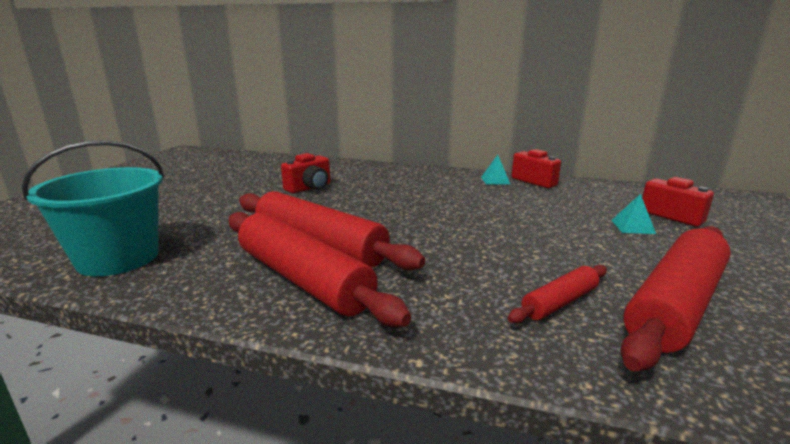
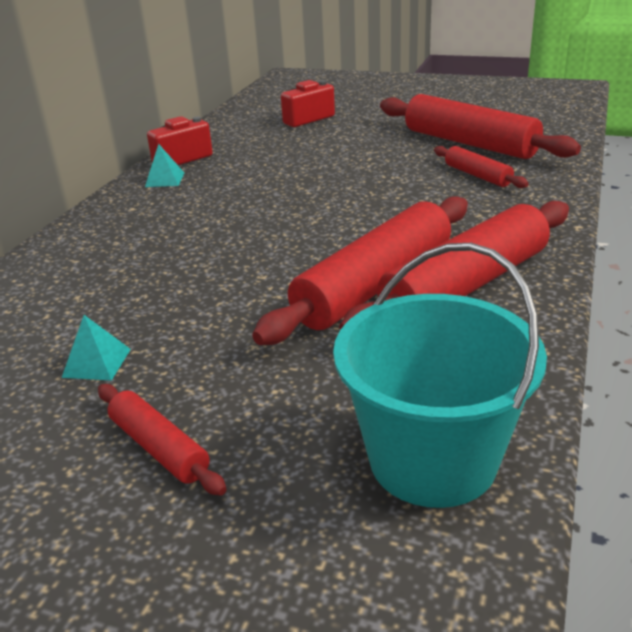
camera: 85 degrees left, 10 degrees up
red camera [281,153,330,193] -> none
turquoise pyramid [611,194,656,234] -> turquoise pyramid moved to [62,315,131,381]
none -> red rolling pin [98,384,227,496]

